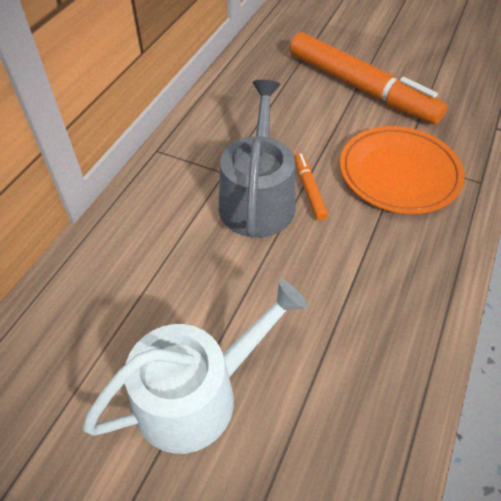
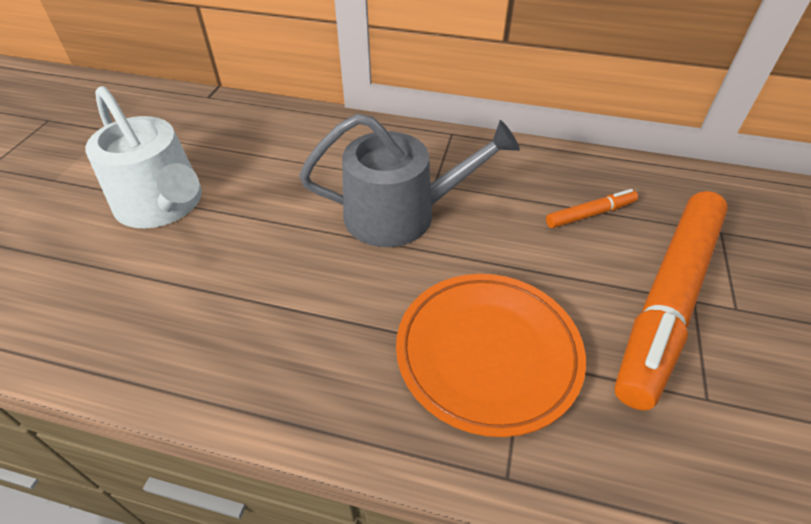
camera: 80 degrees right, 5 degrees down
orange marker [294,153,328,221] -> orange marker moved to [546,189,638,228]

